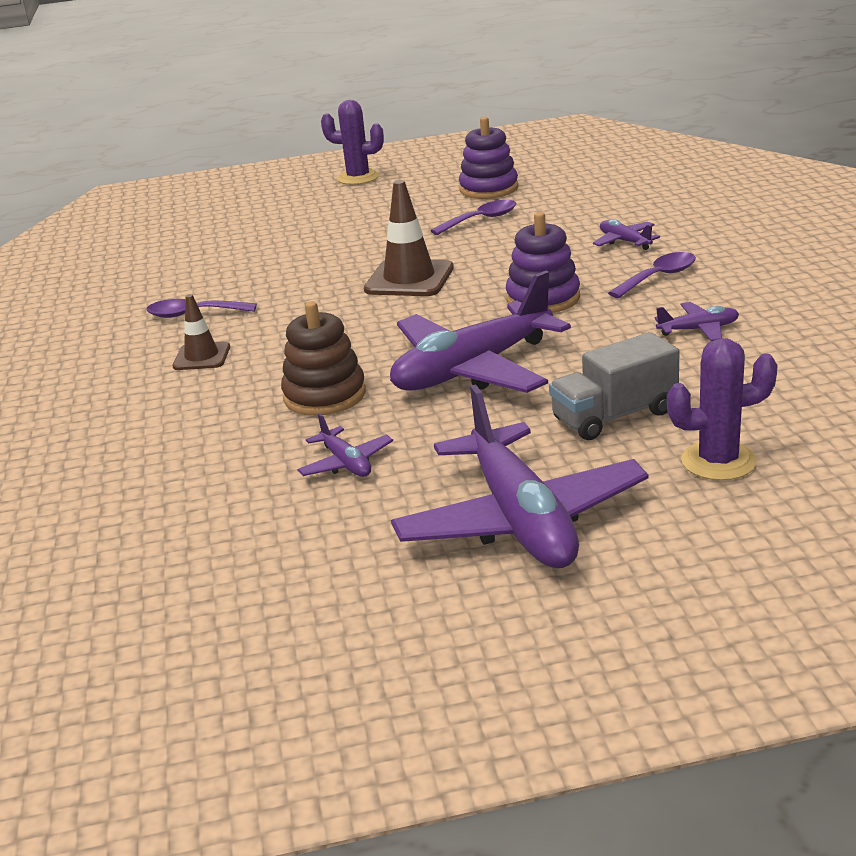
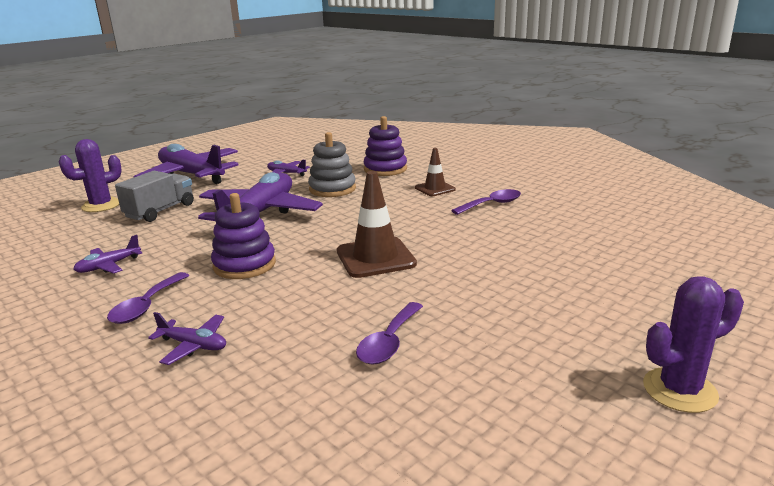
camera: 145 degrees right, 5 degrees down
brown stacking toy [281,301,366,416] -> grey stacking toy [308,132,356,197]
purple stacking toy [459,117,518,199] -> purple stacking toy moved to [364,116,407,176]

